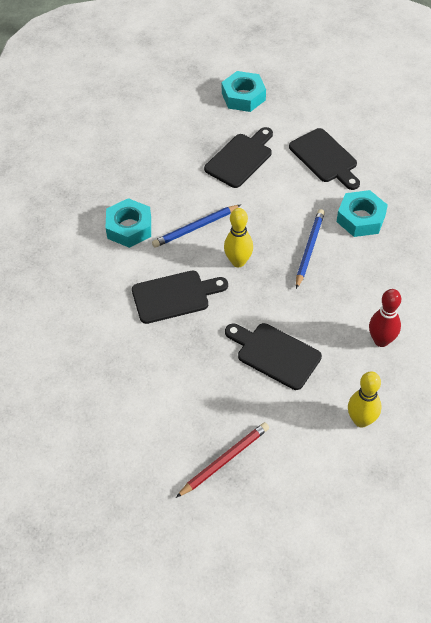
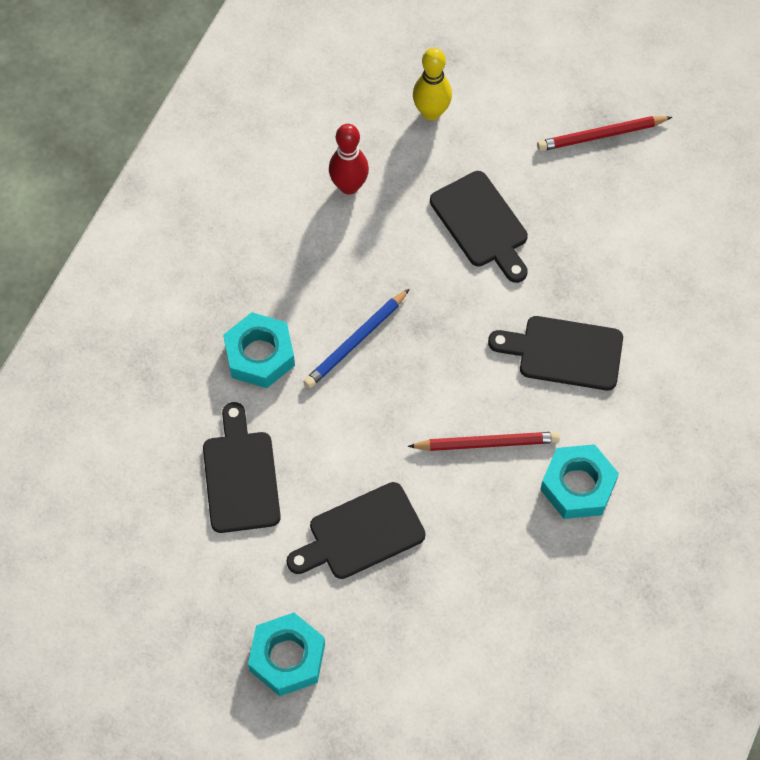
camera: 155 degrees left, 10 degrees up
blue pencil [152,205,241,248] -> red pencil [408,432,560,451]
yellow bowling pin [224,208,253,267] -> none

